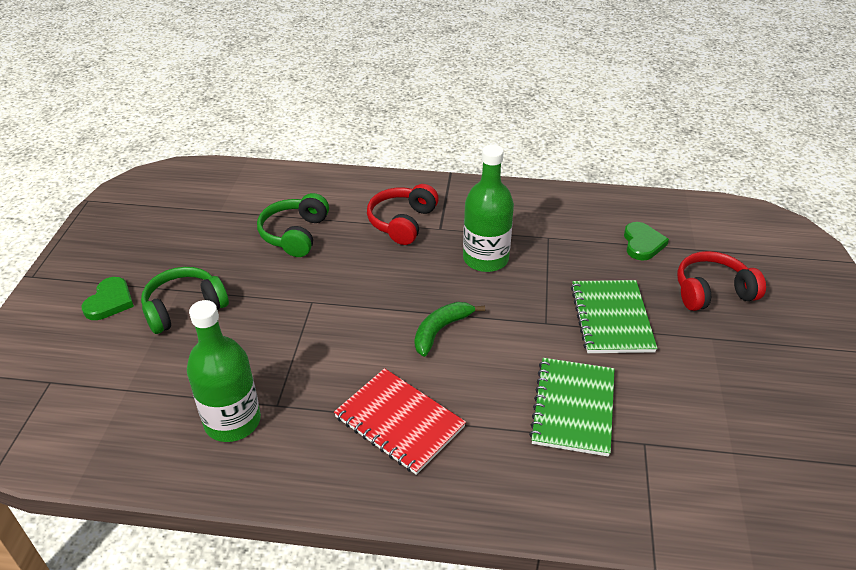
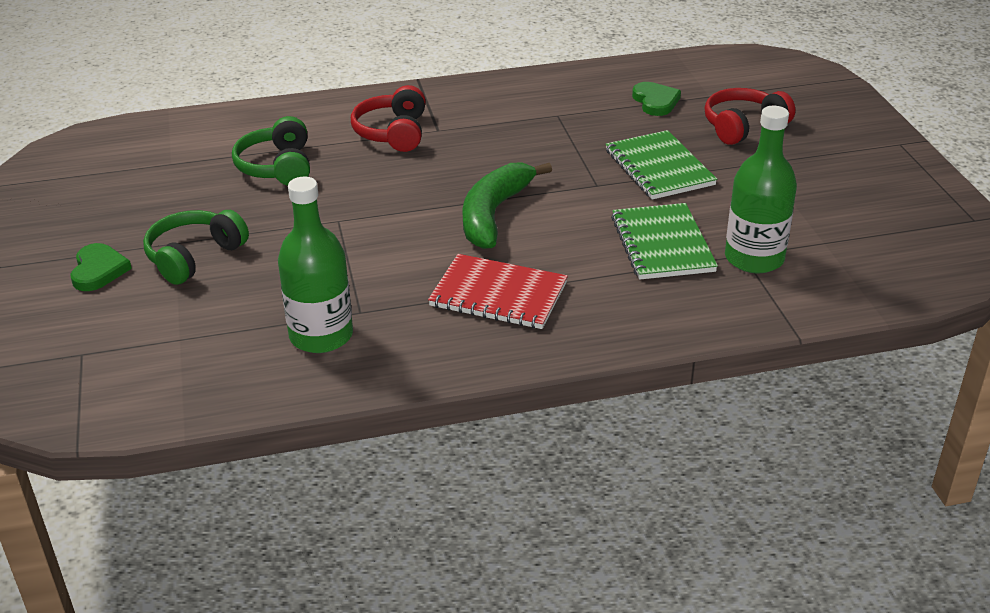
camera: 20 degrees left, 5 degrees down
green banana [415,302,485,357] -> green banana [462,162,552,249], size x1.54
green bottle [463,145,514,272] -> green bottle moved to [725,106,797,273]

